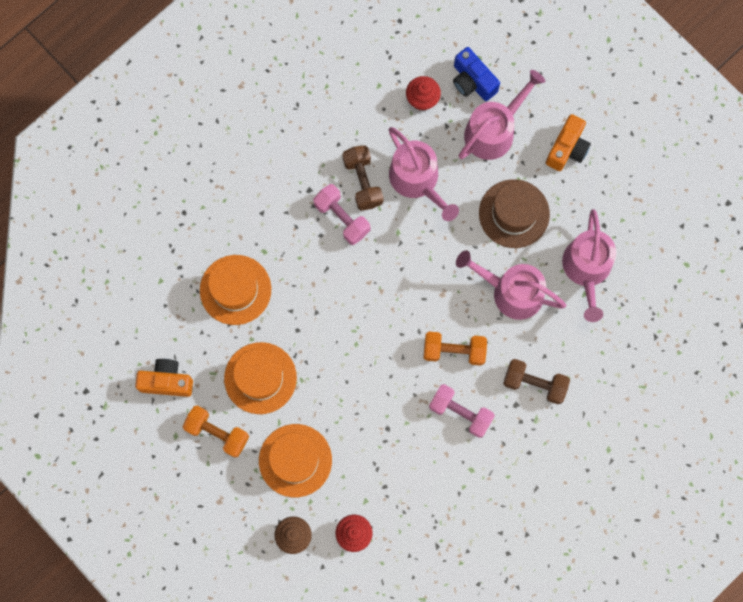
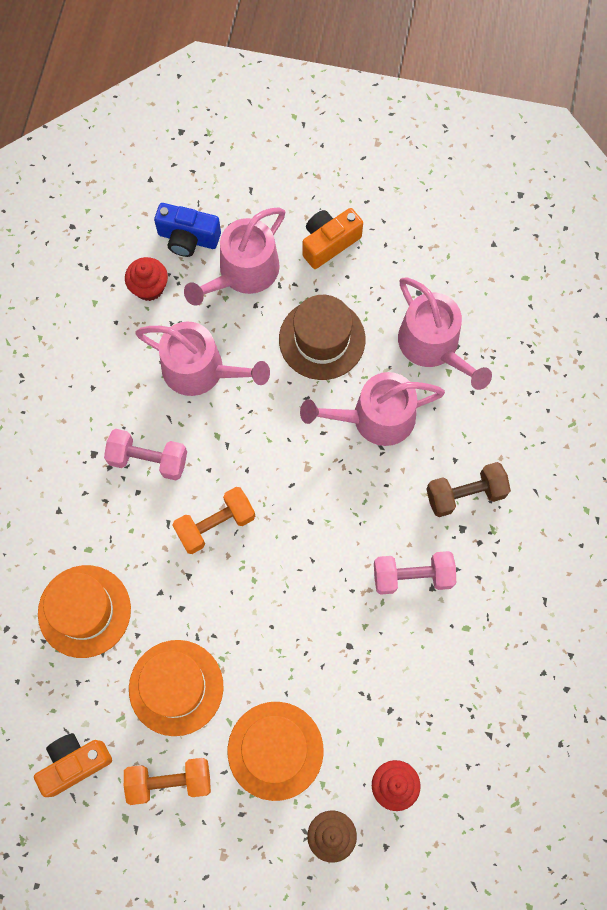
camera: 35 degrees left, 5 degrees down
brown dumbbell [343,146,384,210] -> none
orange dumbbell [424,332,487,366] -> orange dumbbell moved to [172,487,255,554]
pink watering can [458,70,545,160] -> pink watering can turned 150 degrees counterclockwise [184,208,285,306]
orange camera [546,114,591,171] -> orange camera turned 120 degrees counterclockwise [302,208,363,269]

